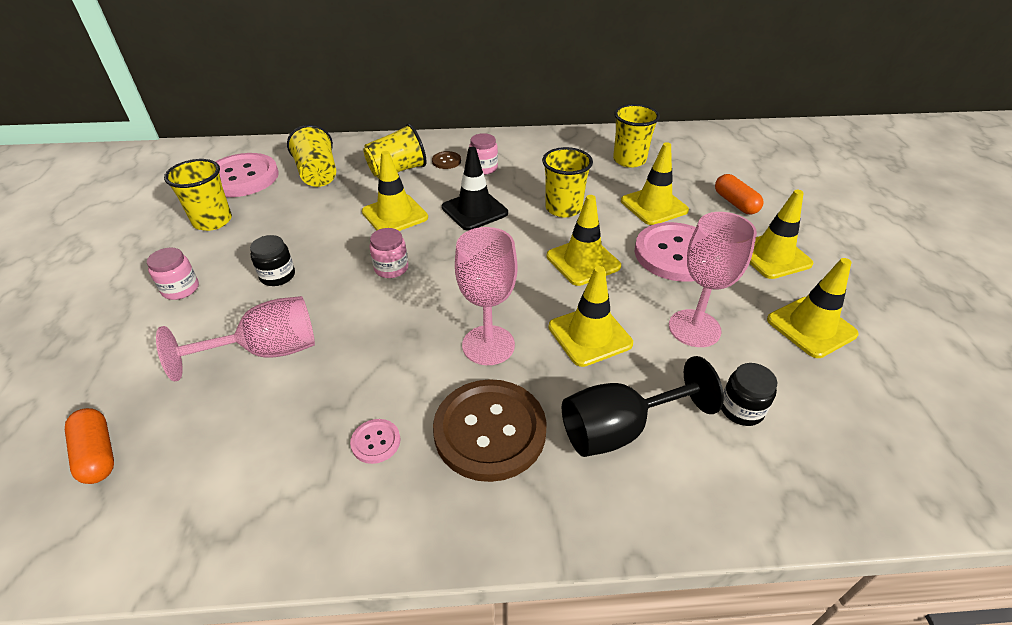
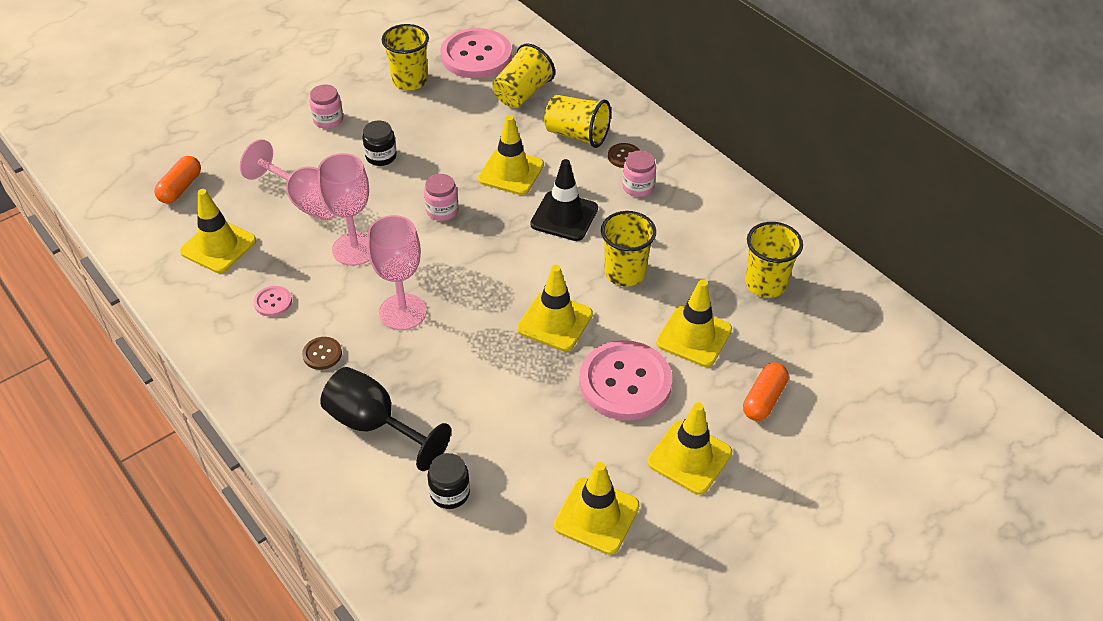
camera: 55 degrees right, 5 degrees up
brown button [433,379,547,482] -> brown button [302,337,342,370], size x0.43
yellow traffic cone [548,266,633,367] -> yellow traffic cone moved to [180,189,256,273]
pink goblet [669,212,757,347] -> pink goblet moved to [318,153,370,266]

